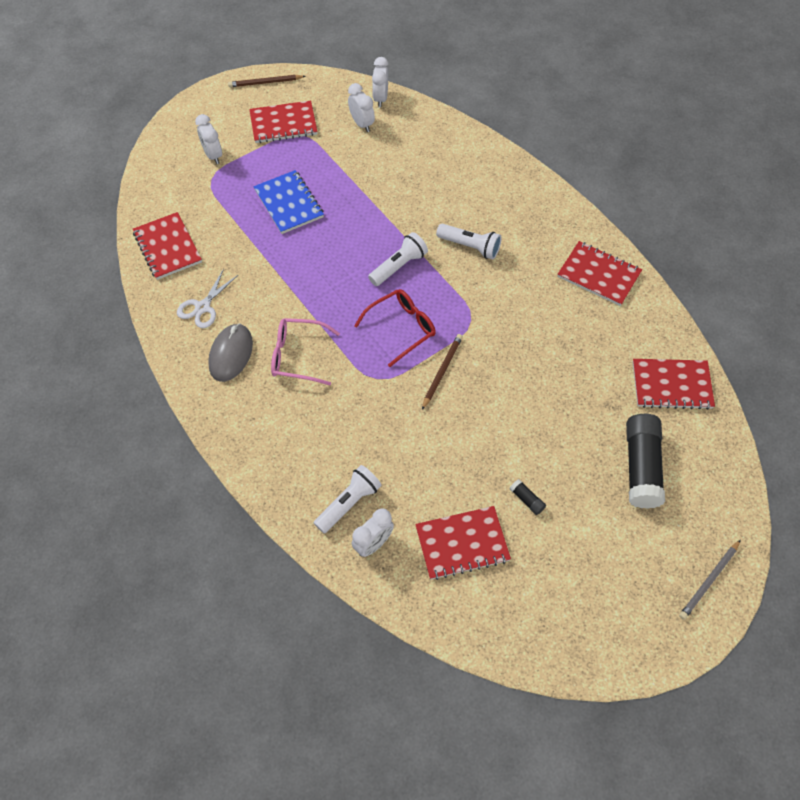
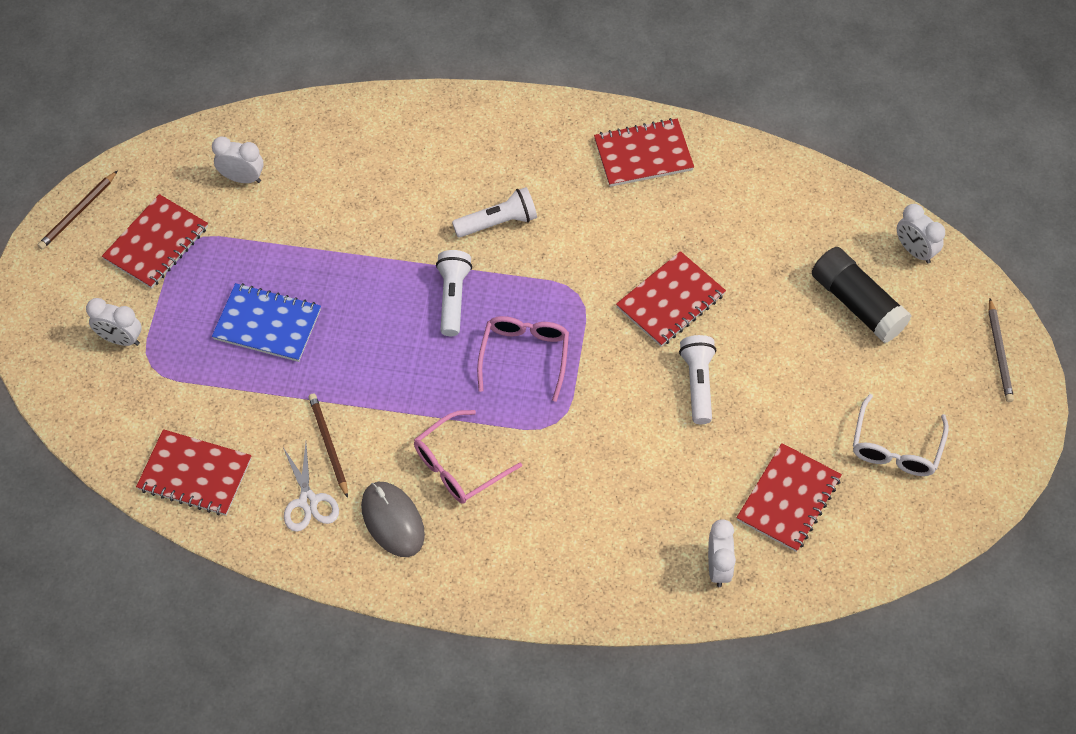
camera: 45 degrees left, 0 degrees up
white flashlight [314,465,382,533] -> white flashlight moved to [679,335,716,424]
red glasses [354,289,436,367] -> pink glasses [477,316,569,402]
white clock [372,57,388,108] -> white clock moved to [897,204,945,264]
brown pencil [422,334,463,410] -> brown pencil moved to [308,393,348,498]
black glue stick [510,479,546,515] -> none
red notebook [633,359,715,410] -> red notebook moved to [616,251,726,347]
none -> white glasses [853,394,949,476]

